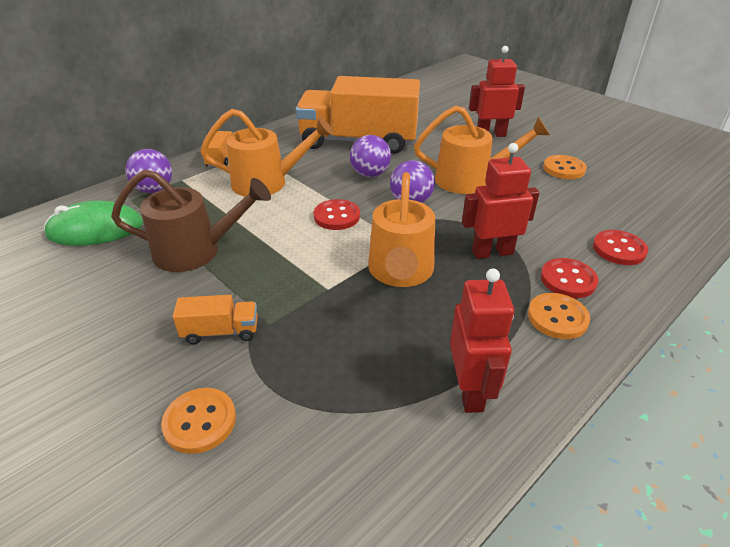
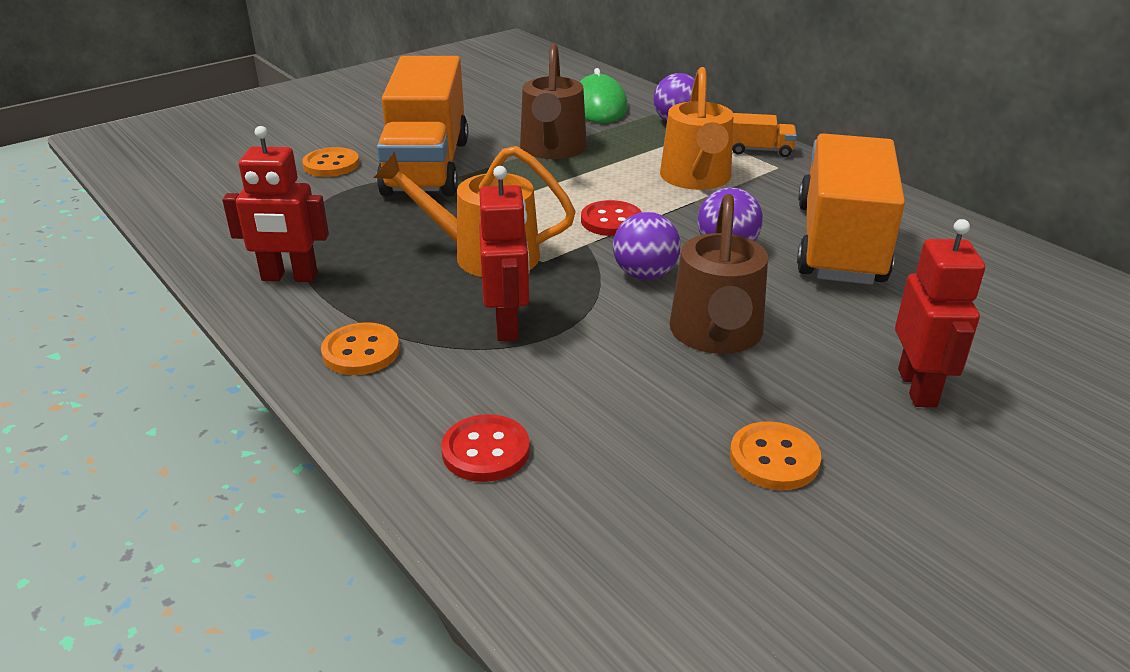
camera: 95 degrees right, 5 degrees down
orange truck [173,295,258,344] -> orange truck [376,56,468,196], size x2.46
orange watering can [414,106,550,194] -> brown watering can [669,194,768,354]
red button [541,258,599,298] -> none

